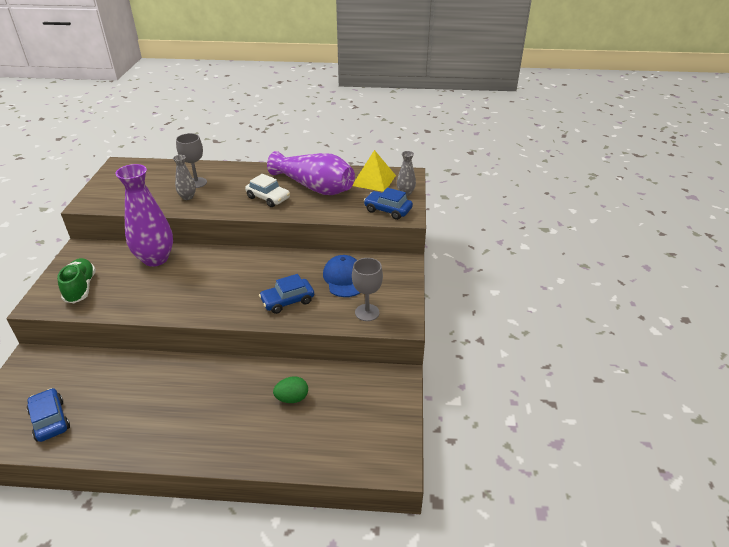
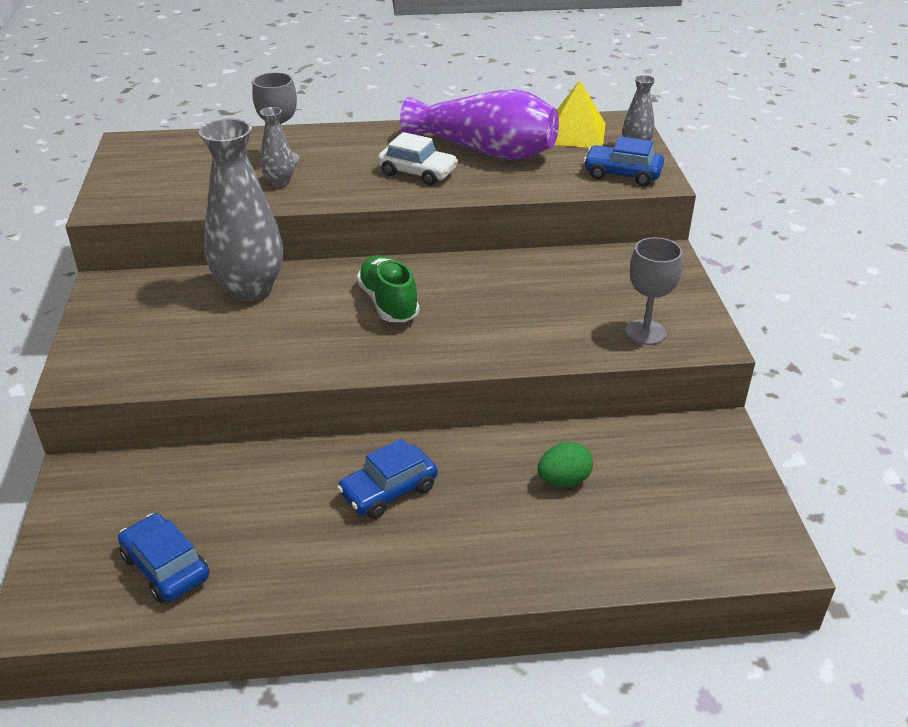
camera: 10 degrees left, 0 degrees up
green shoe [57,258,96,303] -> green shoe moved to [357,255,419,322]
purple vase [115,164,173,267] -> grey vase [199,118,283,301]
blue car [259,274,314,314] -> blue car moved to [337,438,438,519]
blue cap [323,255,360,297] -> none

